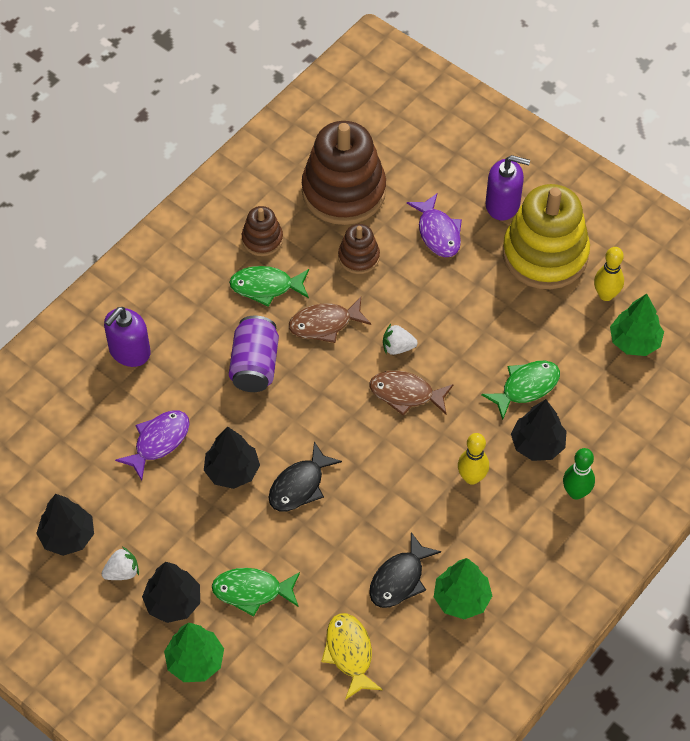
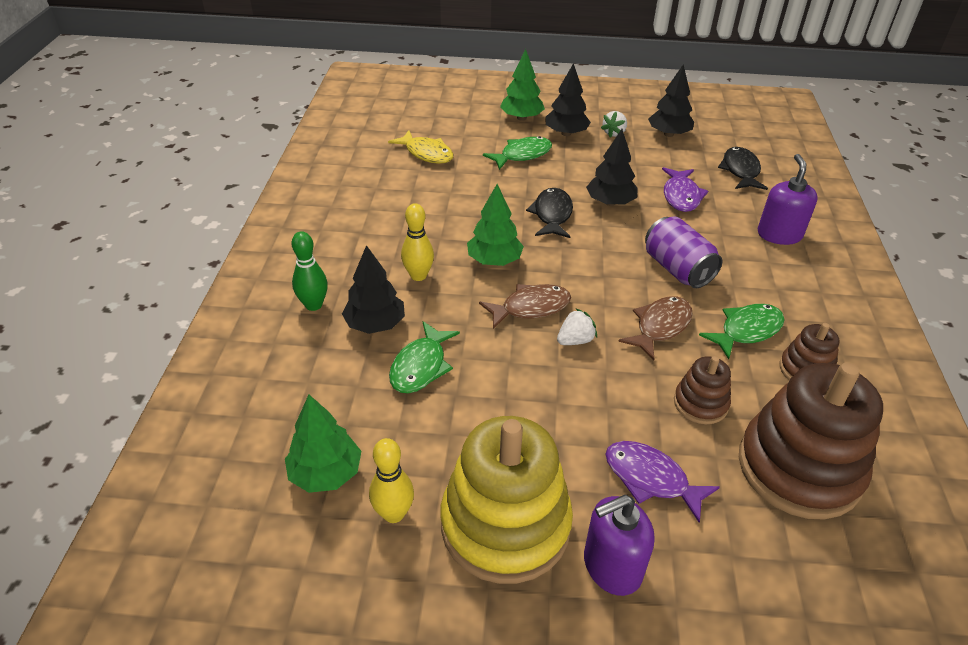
camera: 145 degrees right, 15 degrees down
black fish [369,532,441,608] -> black fish moved to [718,147,768,190]
green tree [434,558,492,619] -> green tree moved to [467,184,524,266]

